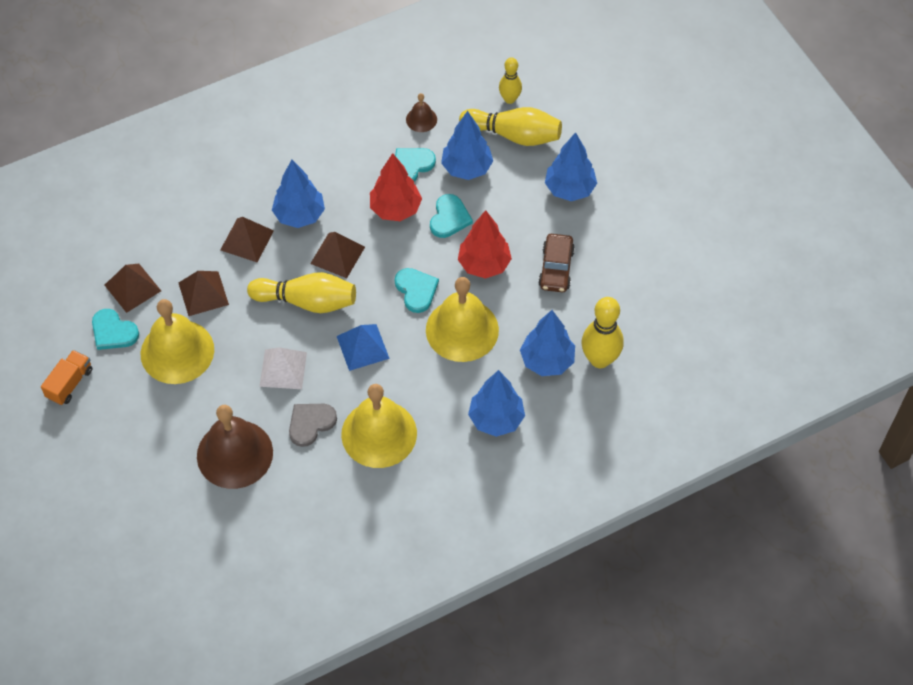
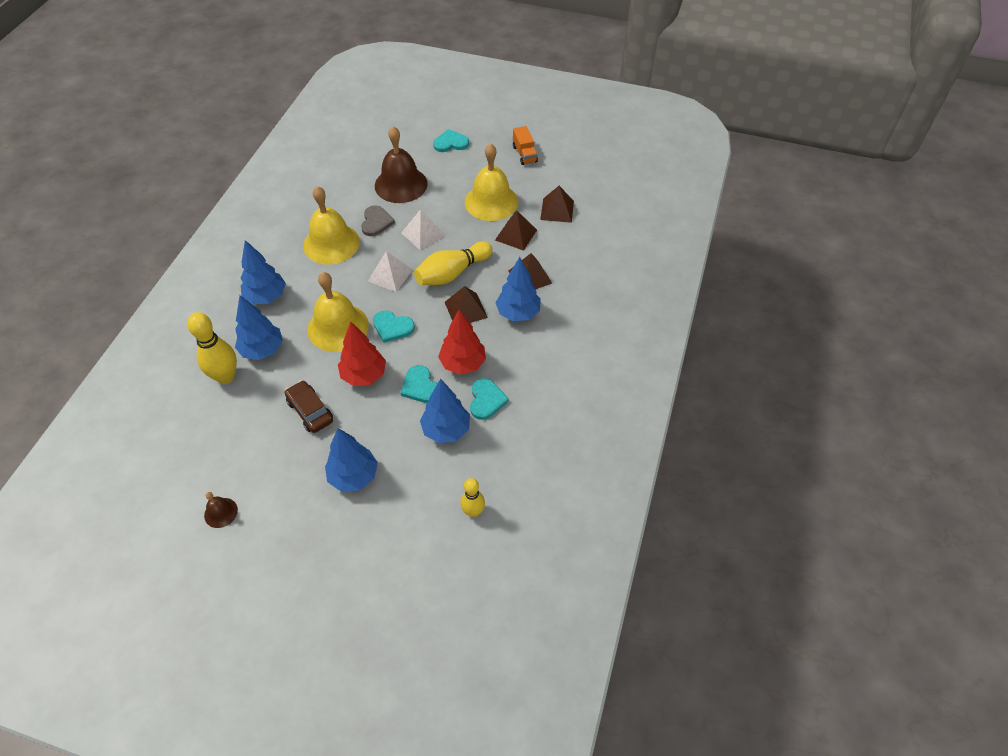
camera: 135 degrees right, 5 degrees down
turquoise heart [92,309,139,350] -> turquoise heart moved to [433,129,469,152]
blue pyramid [337,324,390,371] -> white pyramid [368,251,413,292]
brown bell [406,93,437,132] -> brown bell moved to [204,492,238,528]
yellow bowling pin [459,107,562,146] -> none

